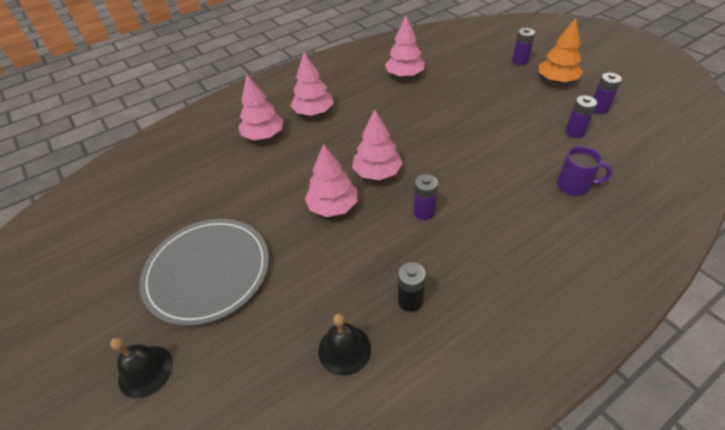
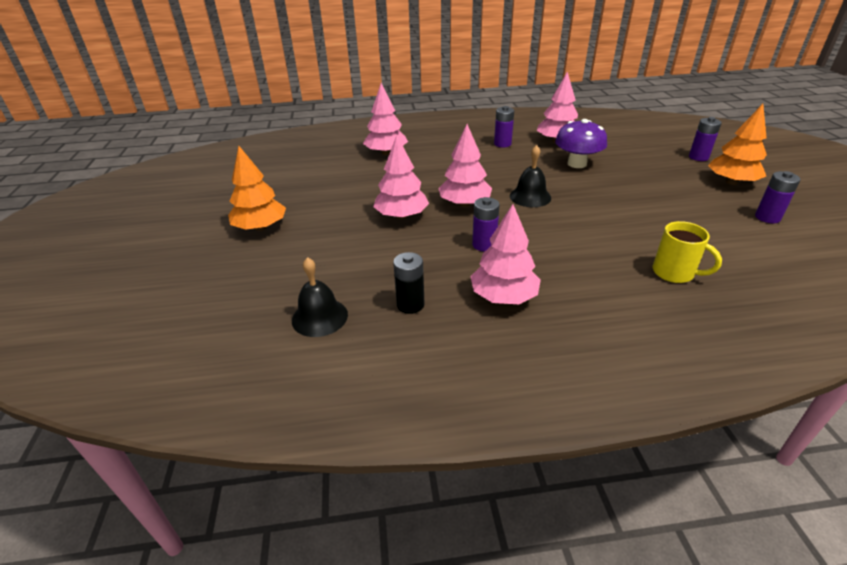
camera: 25 degrees right, 10 degrees down
black bell [110,337,173,399] -> black bell moved to [510,145,551,207]
grey plate [139,219,269,326] -> orange tree [228,146,286,231]
pink tree [290,52,334,116] -> pink tree moved to [470,204,541,304]
purple mug [557,146,612,196] -> yellow mug [653,221,722,283]
purple battery [565,95,597,138] -> purple battery moved to [494,106,514,147]
none -> purple mushroom [555,119,607,168]

